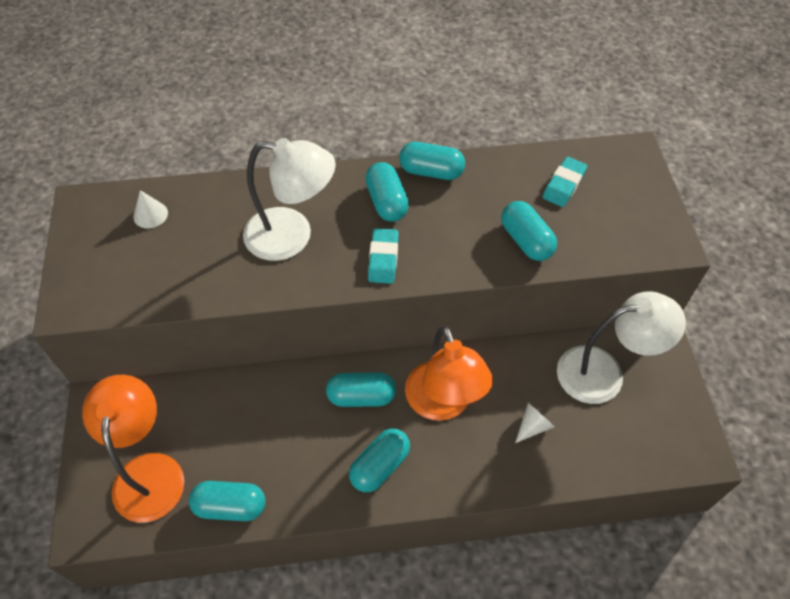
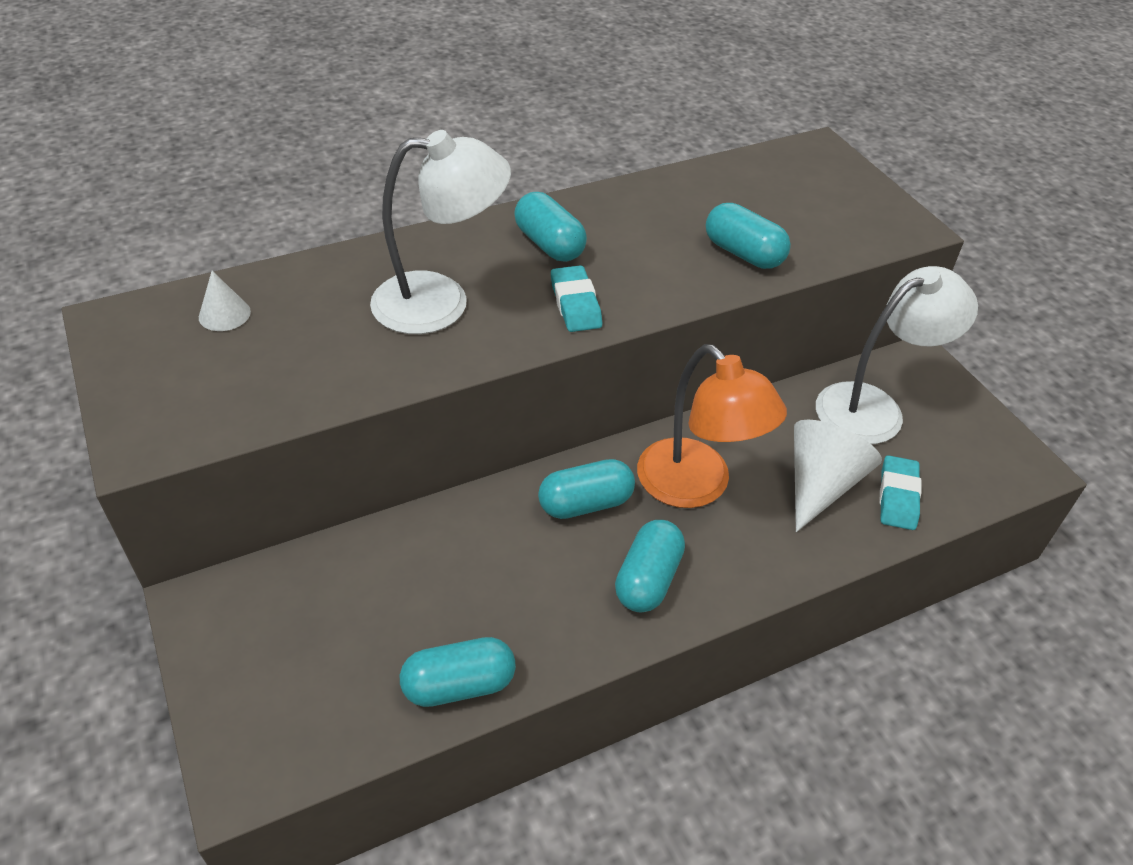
camera: 20 degrees left, 10 degrees down
orange lamp [82,375,184,523] -> none
turquoise capsule [399,142,465,180] -> none
white cone [515,403,555,443] -> white cone [794,420,882,532], size x1.90
turquoise eraser [543,157,587,207] -> turquoise eraser moved to [880,455,922,530]

